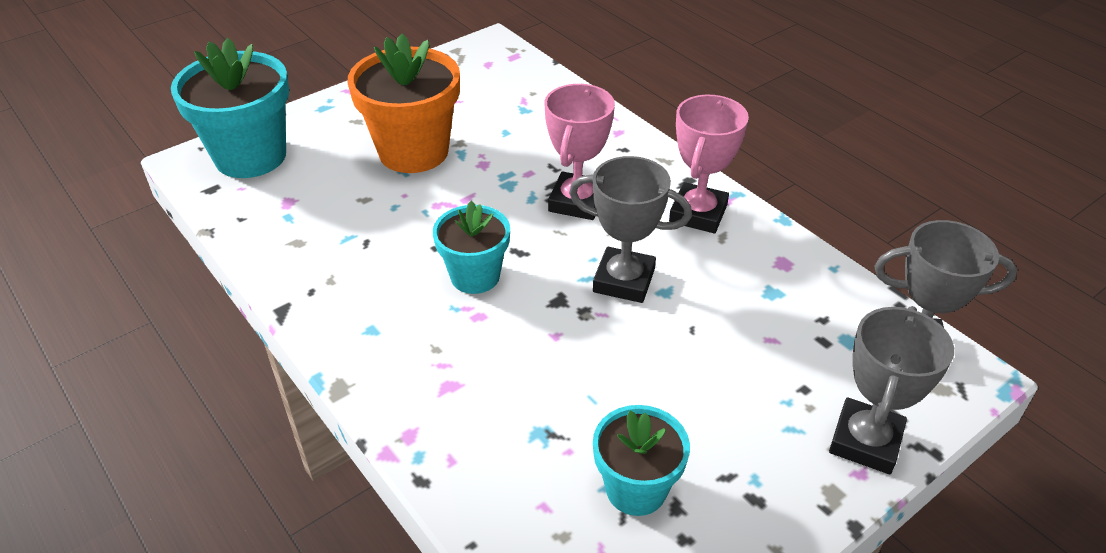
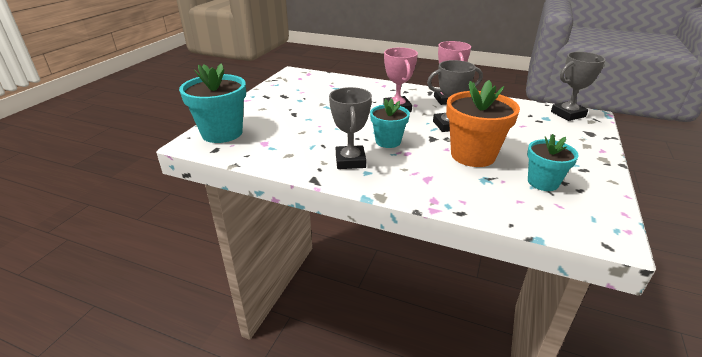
camera: 30 degrees left, 10 degrees down
orange flower pot [348,34,460,173] -> orange flower pot moved to [446,80,520,167]
grey trophy [829,306,954,474] -> grey trophy moved to [329,87,372,169]

